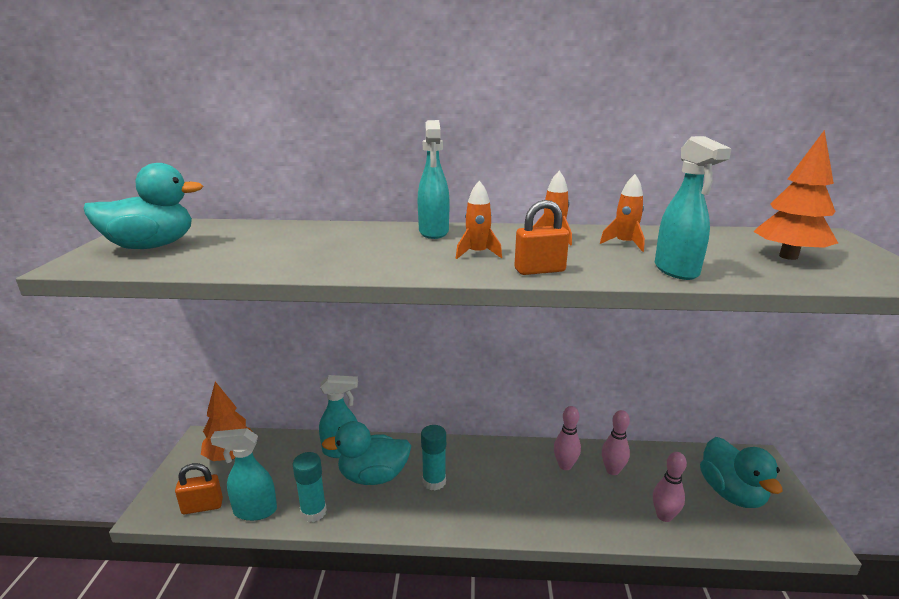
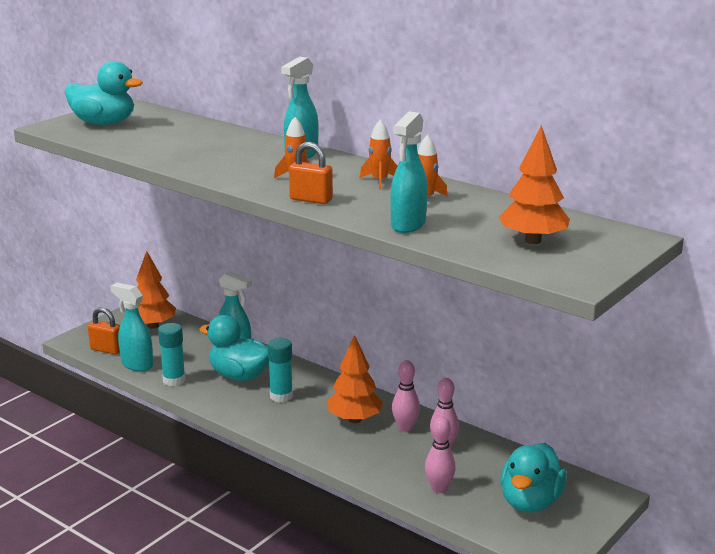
camera: 35 degrees right, 0 degrees up
none -> orange tree [327,335,383,423]

